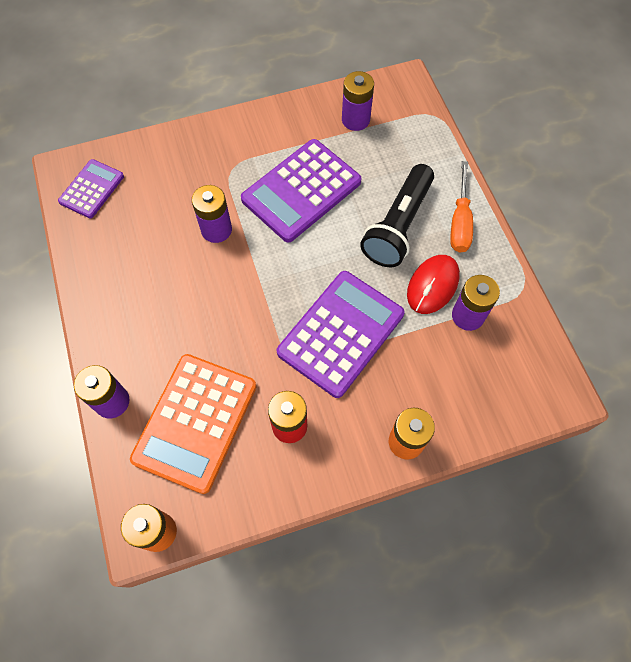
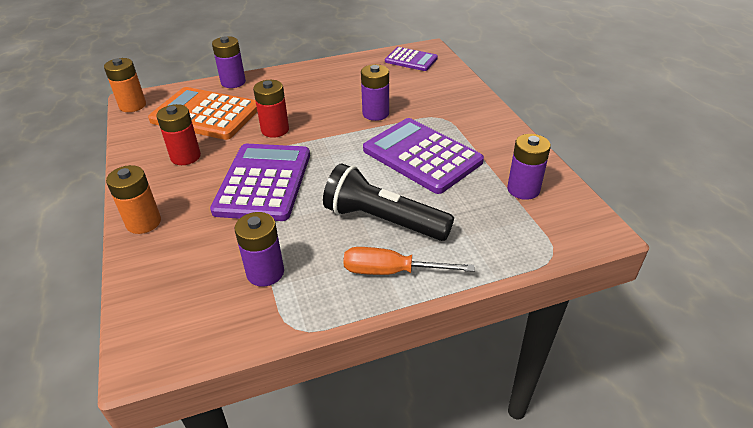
camera: 90 degrees right, 25 degrees down
purple calculator [277,271,405,398] -> purple calculator turned 120 degrees counterclockwise [210,144,310,221]
red mouse [407,255,460,314] -> none
none -> red battery [253,80,289,138]

